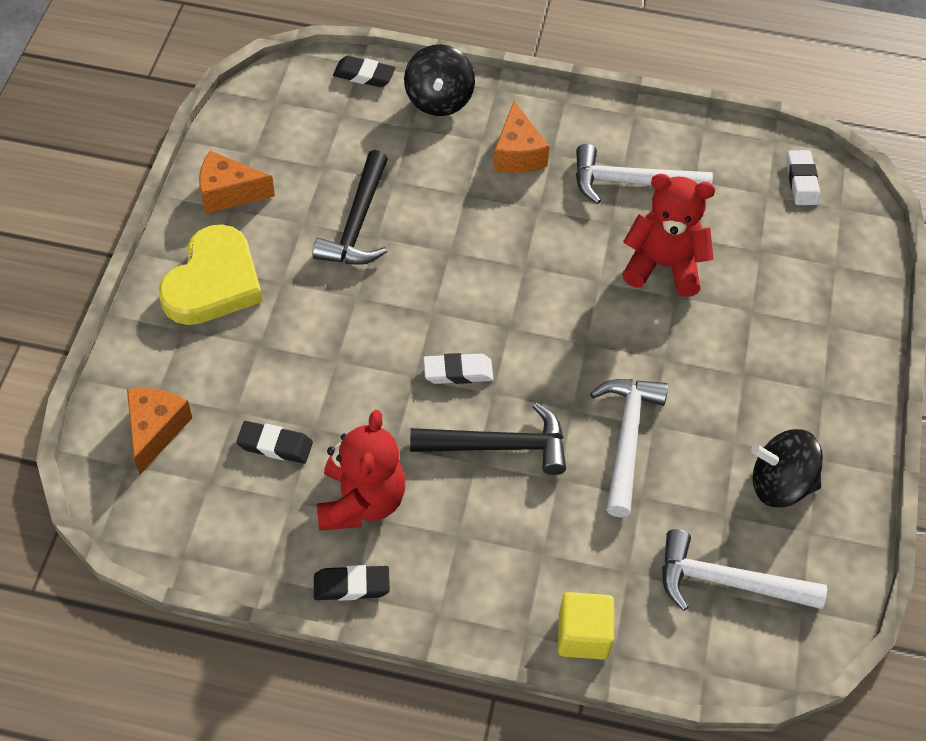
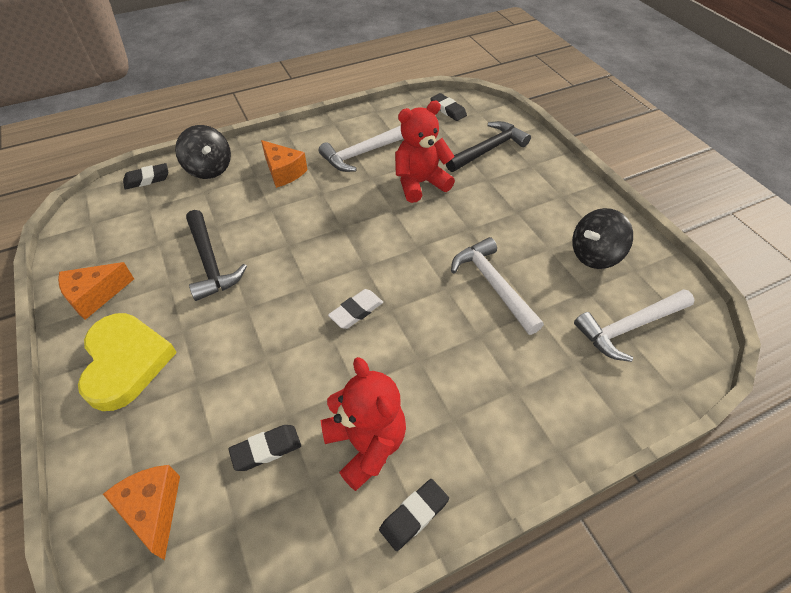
camera: 35 degrees left, 5 degrees down
black hammer [410,403,566,475] -> black hammer moved to [446,121,531,172]
yellow cube [558,592,614,660] -> none
white eraser [786,150,820,205] -> black eraser [430,93,467,121]

